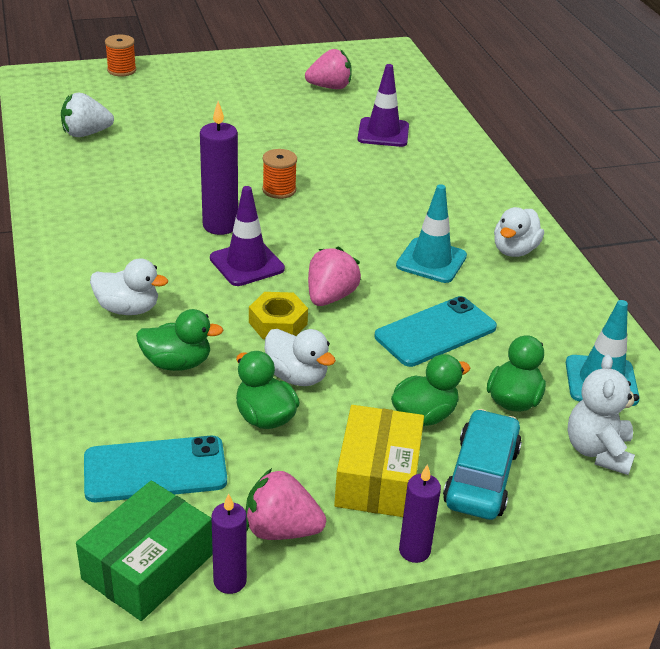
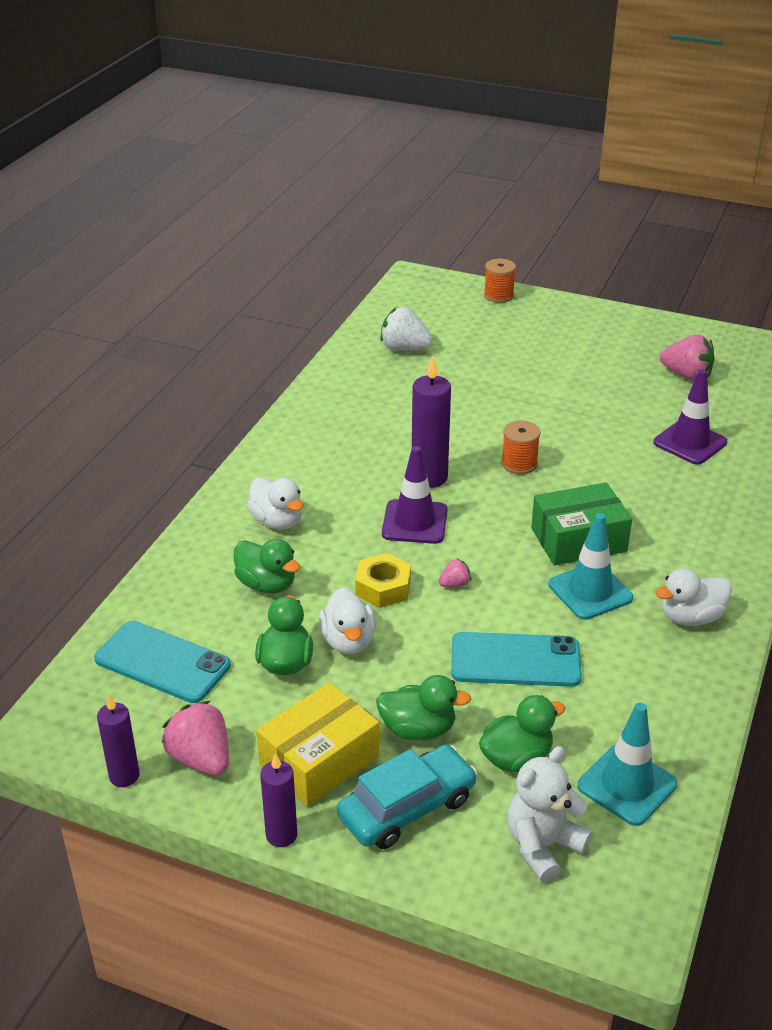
camera: 40 degrees right, 0 degrees up
green box [76,480,213,621] -> green box moved to [531,482,632,566]
pink strawberry [308,247,361,306] -> pink strawberry [439,559,471,587], size x0.50

